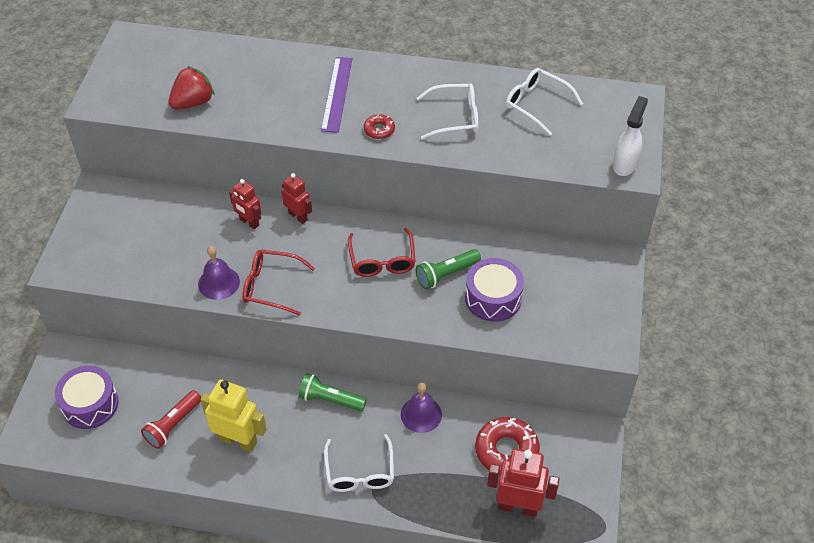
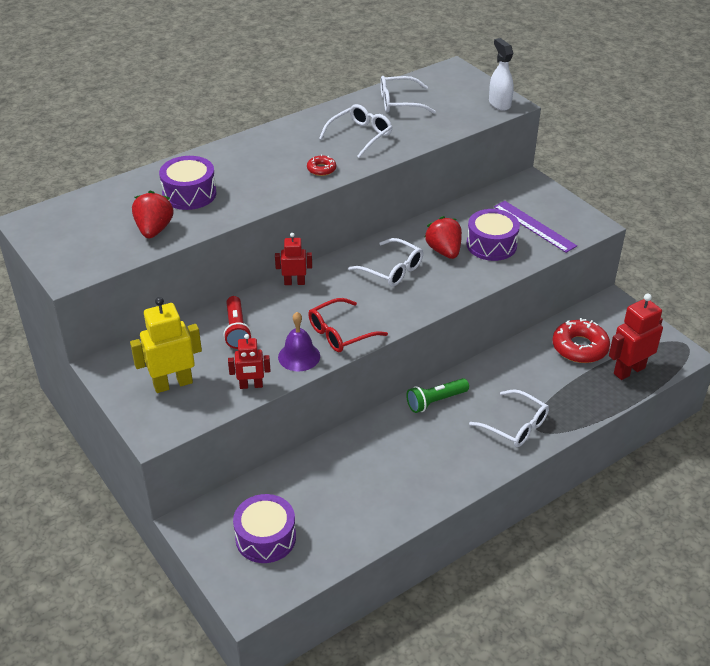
camera: 45 degrees left, 10 degrees down
red flashlight [141,390,201,449] -> red flashlight moved to [224,296,252,349]
yellow robot [201,379,267,452] -> yellow robot moved to [130,297,202,393]
red robot [229,179,261,229] -> red robot moved to [228,334,271,389]
purple ruler [321,57,352,133] -> purple ruler moved to [494,201,577,253]
red glasses [348,228,416,277] -> white glasses [348,238,423,287]
purple bell [401,383,442,433] -> none
green flashlight [416,249,481,289] -> red strawberry [425,216,462,259]
none -> purple drum [159,156,217,210]

